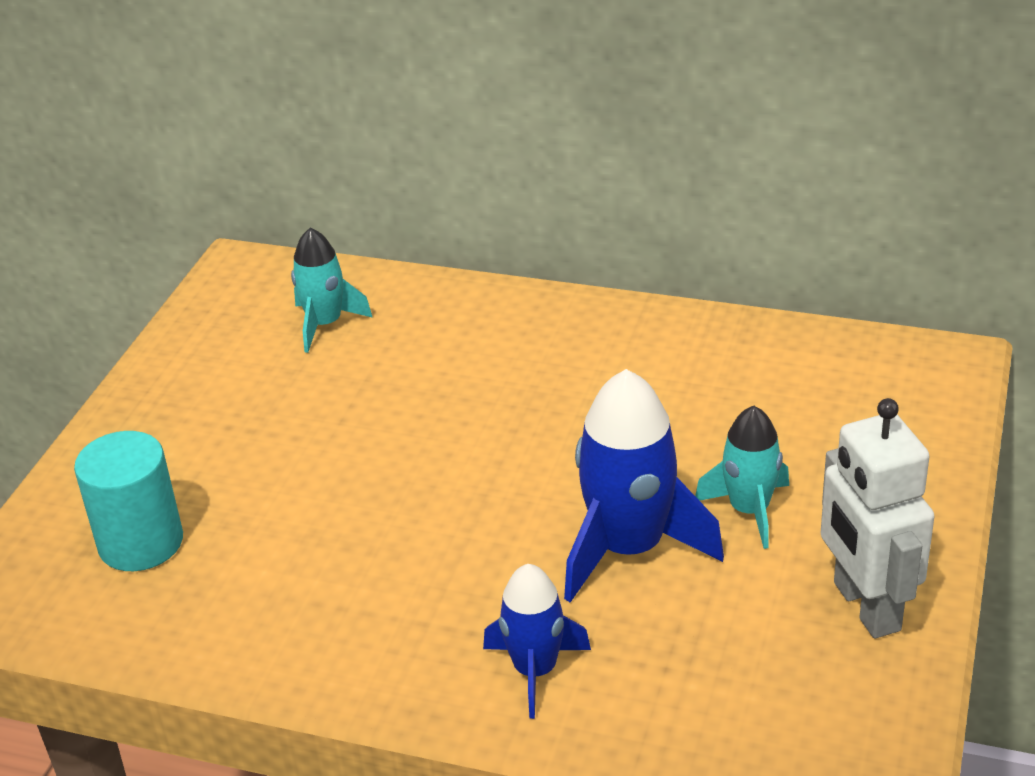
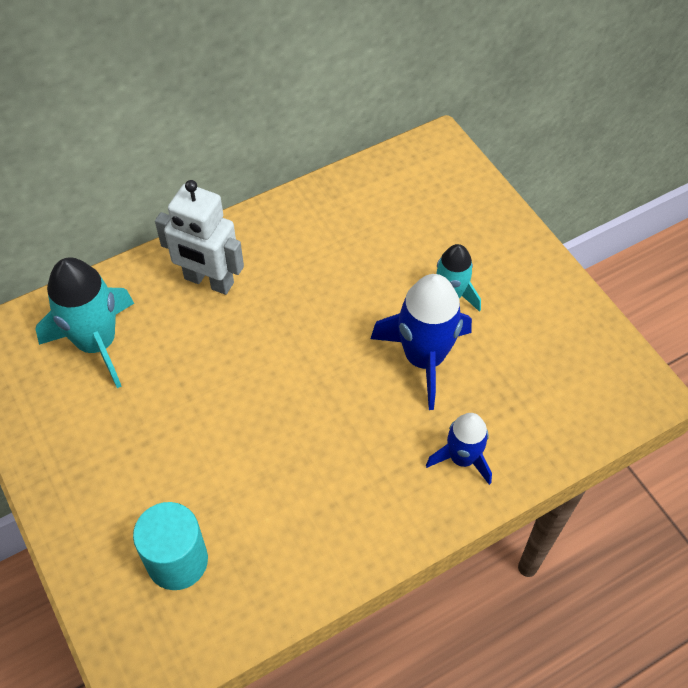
camera: 50 degrees left, 20 degrees up
turquoise rocket [291,228,373,353] -> turquoise rocket [36,258,134,388], size x1.64
white robot [821,398,935,638] -> white robot moved to [155,180,244,295]

